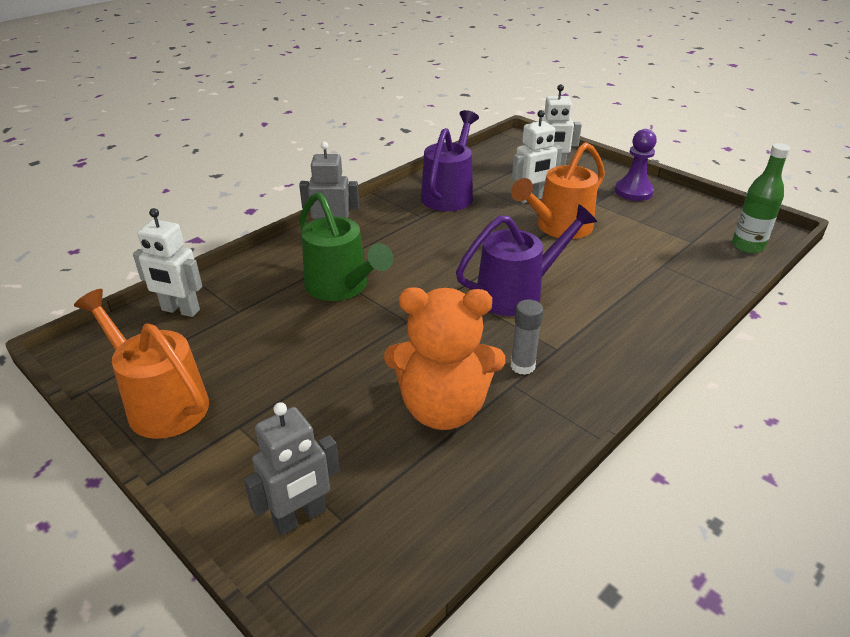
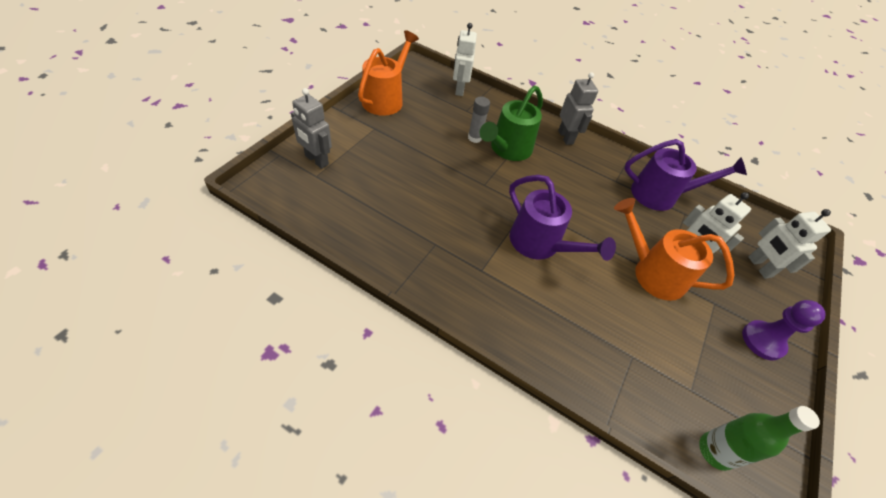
camera: 70 degrees right, 15 degrees up
orange teddy bear [384,287,505,430] -> none
grey glue stick [511,300,543,375] -> grey glue stick moved to [468,97,490,143]

